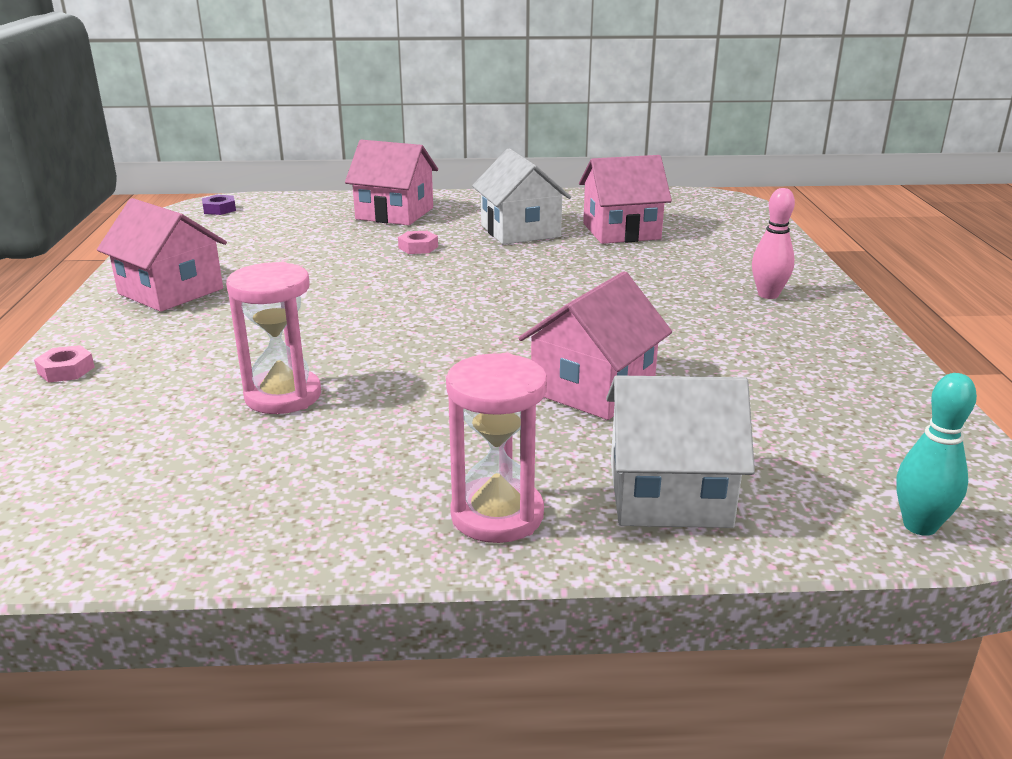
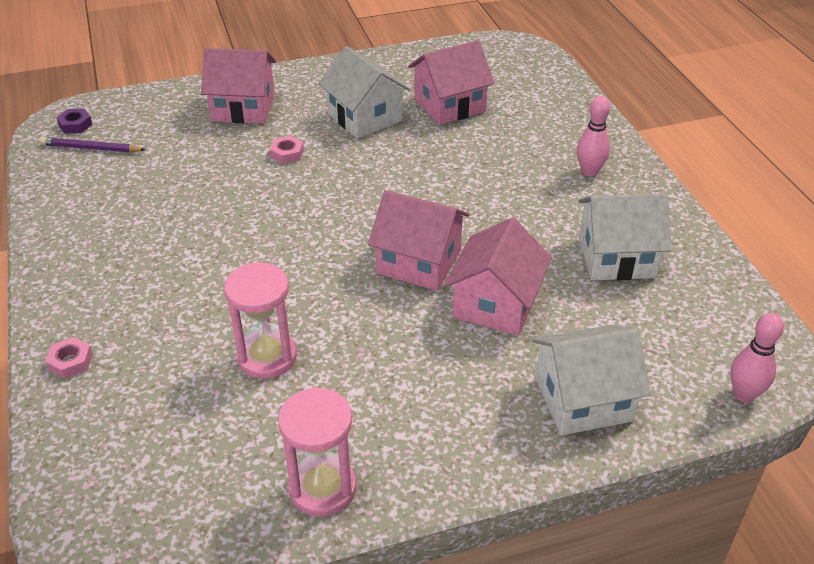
camera: 15 degrees left, 15 degrees up
pink house [97,198,227,312] -> pink house moved to [368,190,469,291]
pink hourglass [446,353,547,543] -> pink hourglass moved to [278,387,356,517]
turquoise bowling pin [896,373,977,536] -> pink bowling pin [730,313,784,402]
none -> purple pencil [40,137,146,153]
none -> white house [578,193,671,280]

